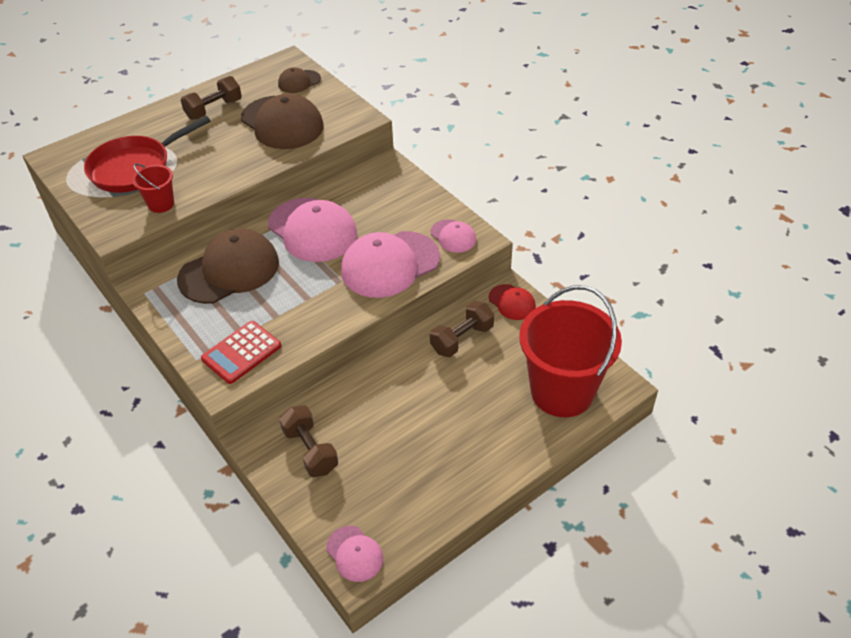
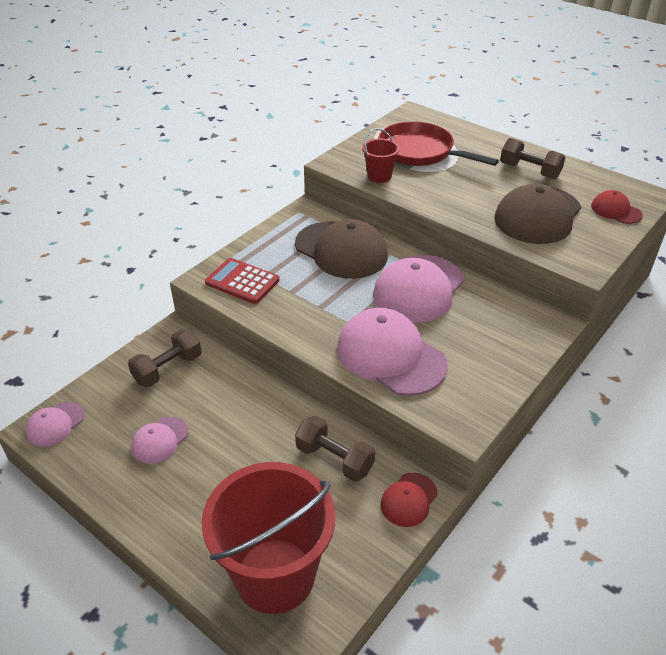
camera: 75 degrees right, 5 degrees down
brown cap [278,67,321,93] -> red cap [591,190,643,224]
pink cap [431,219,476,253] -> pink cap moved to [131,417,188,464]

